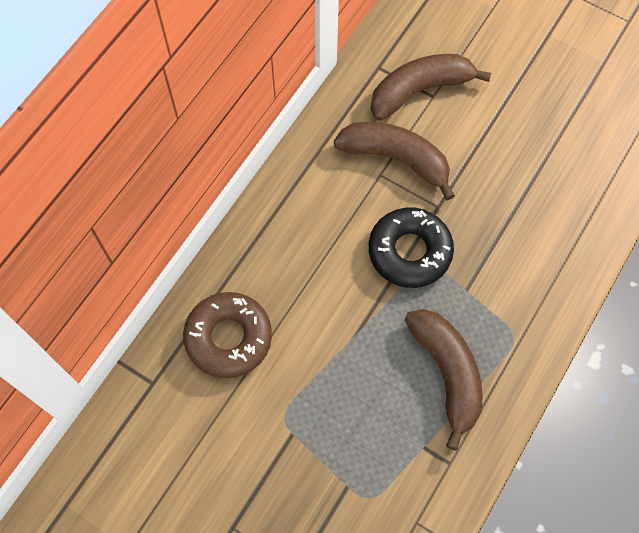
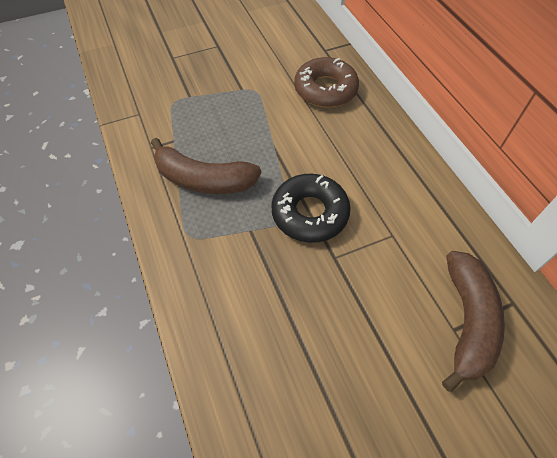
camera: 125 degrees right, 10 degrees down
brown banana [334,122,455,201] -> none

